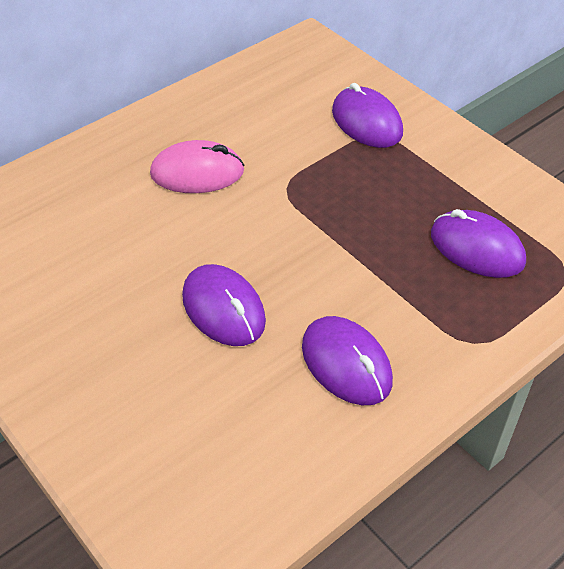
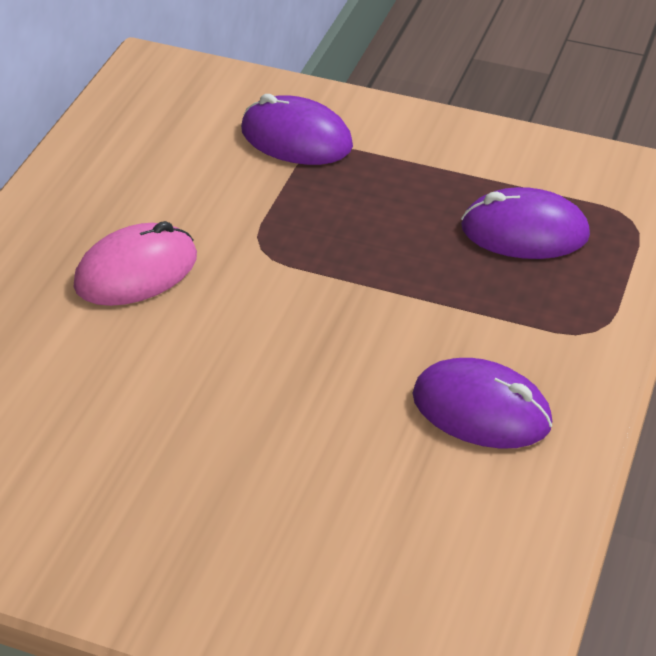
camera: 30 degrees left, 5 degrees down
purple mouse [182,264,266,346] -> none

